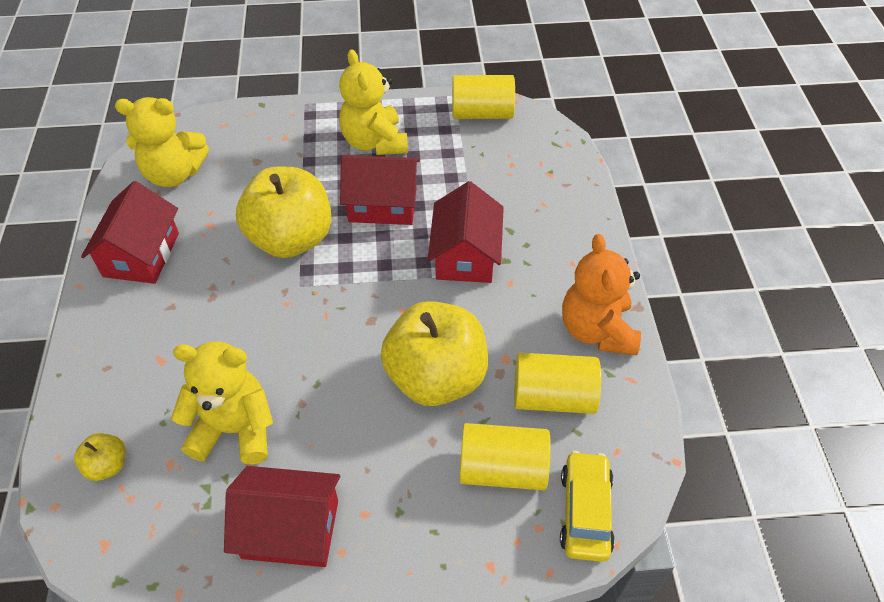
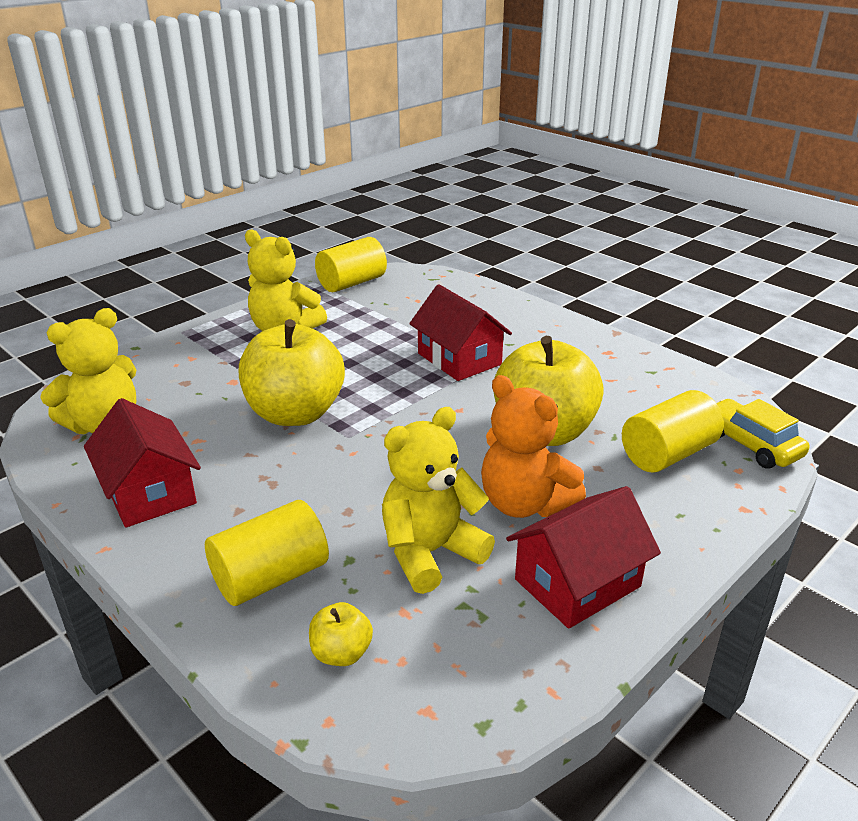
camera: 40 degrees left, 20 degrees down
red house [340,155,420,225] -> none
yellow cylinder [514,352,601,414] -> yellow cylinder moved to [205,500,329,606]
orange teddy bear [562,234,641,355] -> orange teddy bear moved to [481,375,586,518]

